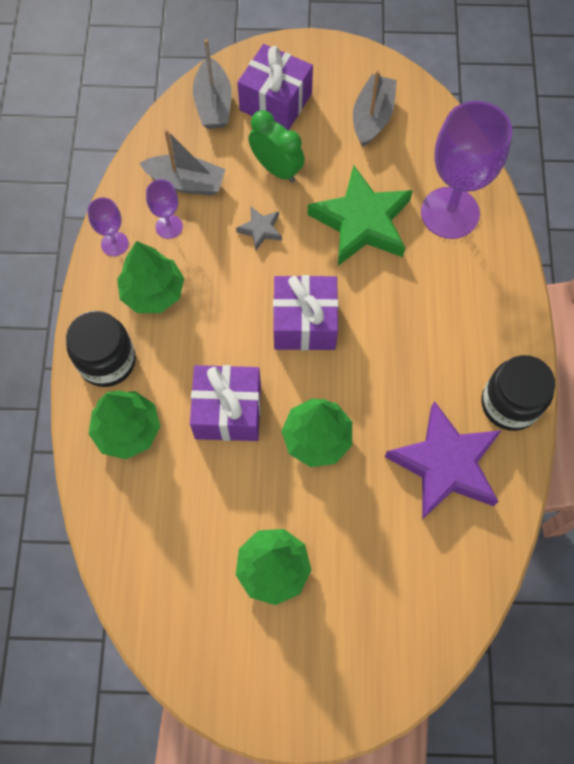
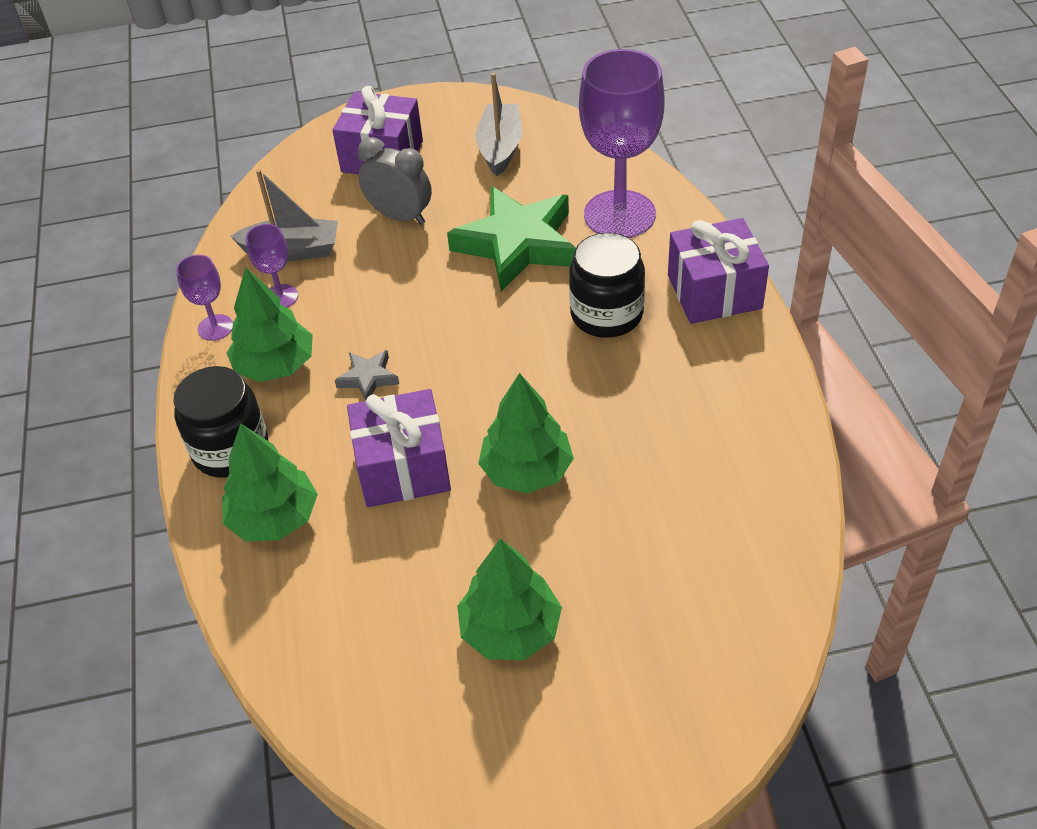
camera: 10 degrees left, 20 degrees down
grey boat [193,39,232,129] -> none
grey star [236,207,282,251] -> grey star moved to [335,350,399,401]
green clock [248,110,305,183] -> grey clock [358,137,432,225]
purple gift [273,275,338,351] -> purple gift moved to [668,218,769,324]
purple star [385,401,502,520] -> none
black jar [481,355,555,431] -> black jar moved to [569,233,645,338]

